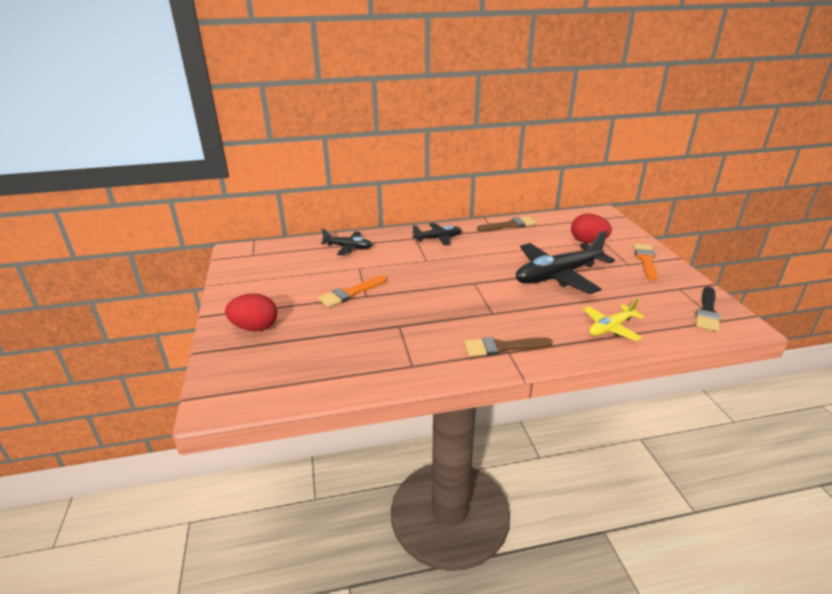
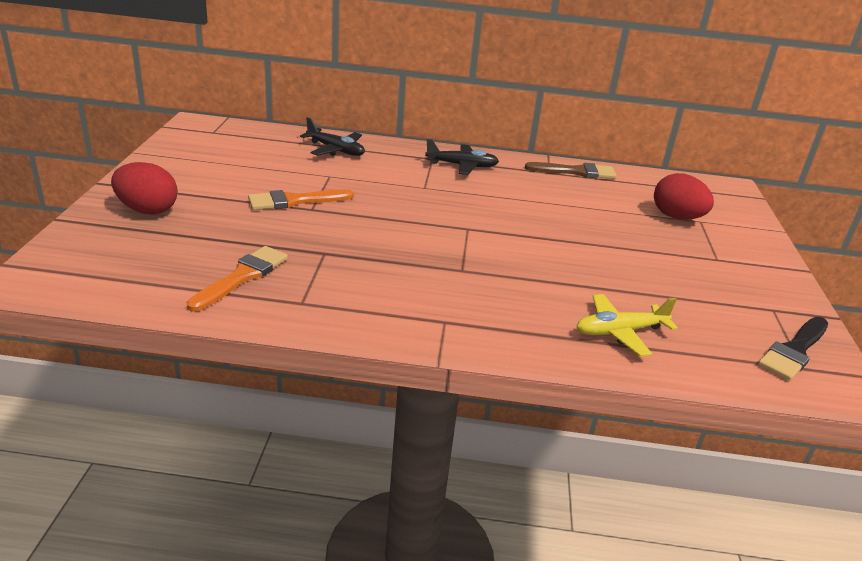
camera: 15 degrees right, 0 degrees up
brown brush [465,337,553,356] -> none
black plane [516,230,615,294] -> none
orange brush [633,244,658,281] -> orange brush moved to [187,246,288,312]

